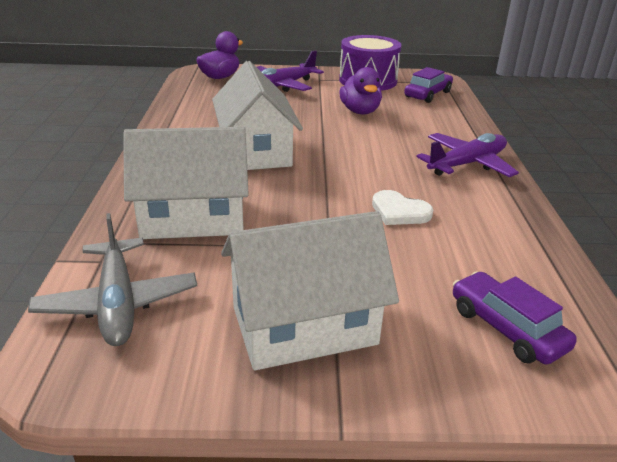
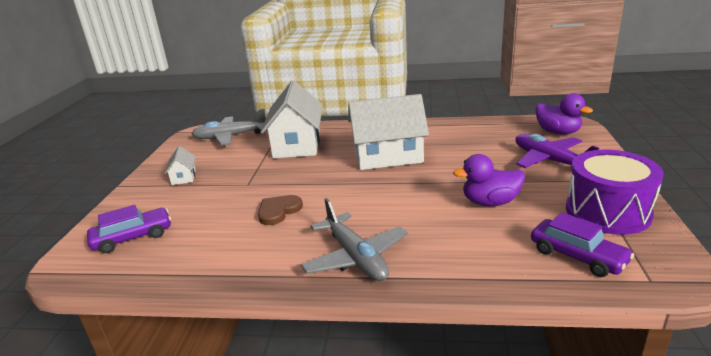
camera: 100 degrees right, 5 degrees down
white house [221,211,399,370] -> white house [164,146,196,185], size x0.45
white heart [372,190,433,225] -> brown heart [258,195,303,225]
purple plane [416,133,519,177] -> grey plane [301,198,408,281]

